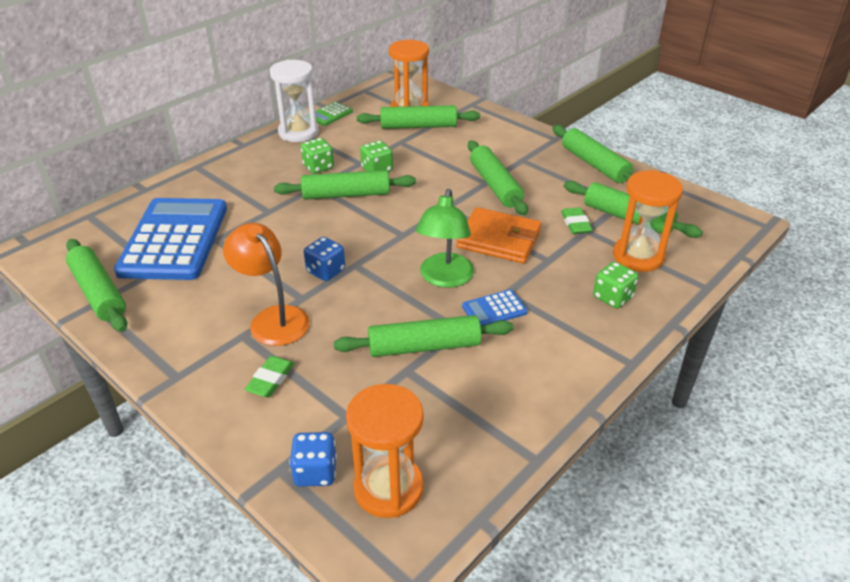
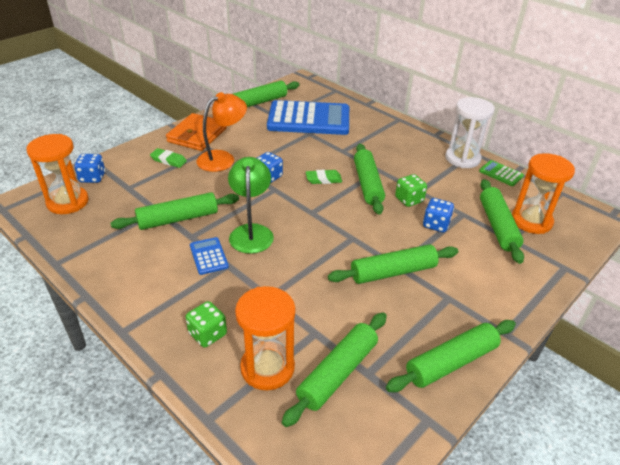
camera: 90 degrees right, 0 degrees up
green dice [301,138,334,174] -> none
green rolling pin [334,315,513,357] -> green rolling pin turned 75 degrees clockwise [110,192,239,230]
green lamp [416,189,474,288] -> green lamp turned 75 degrees clockwise [228,157,274,254]
orange wallet [456,207,542,263] -> orange wallet moved to [166,113,227,151]
green eraser [561,207,593,234] -> green eraser moved to [306,170,342,184]
none -> blue dice [423,198,454,232]

